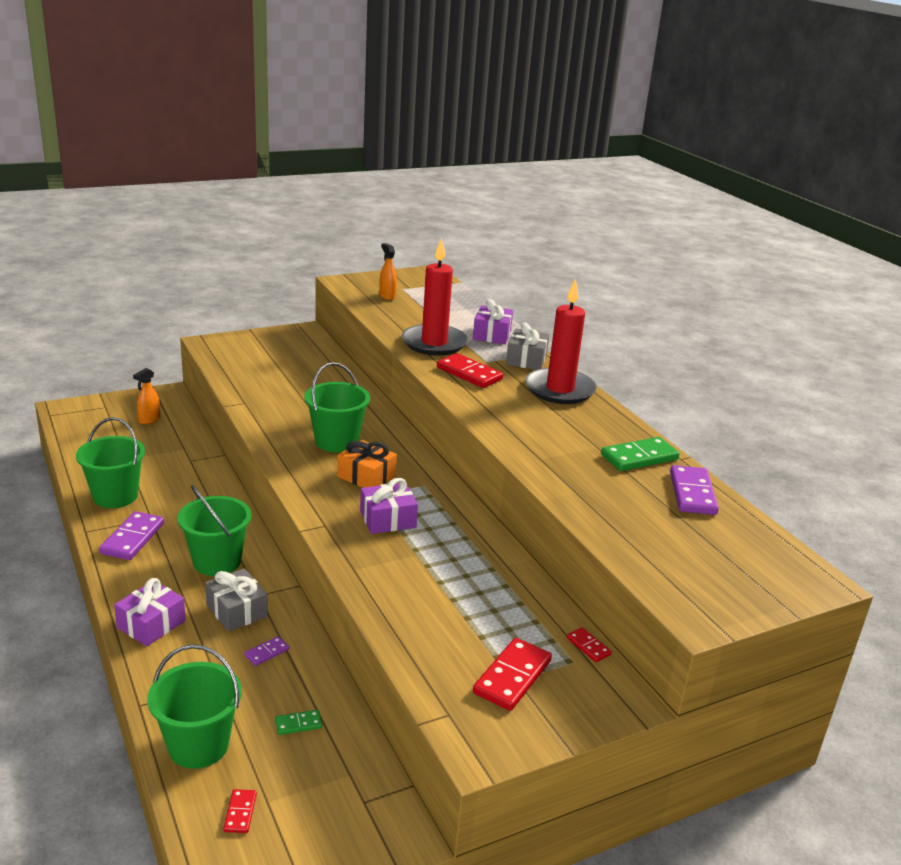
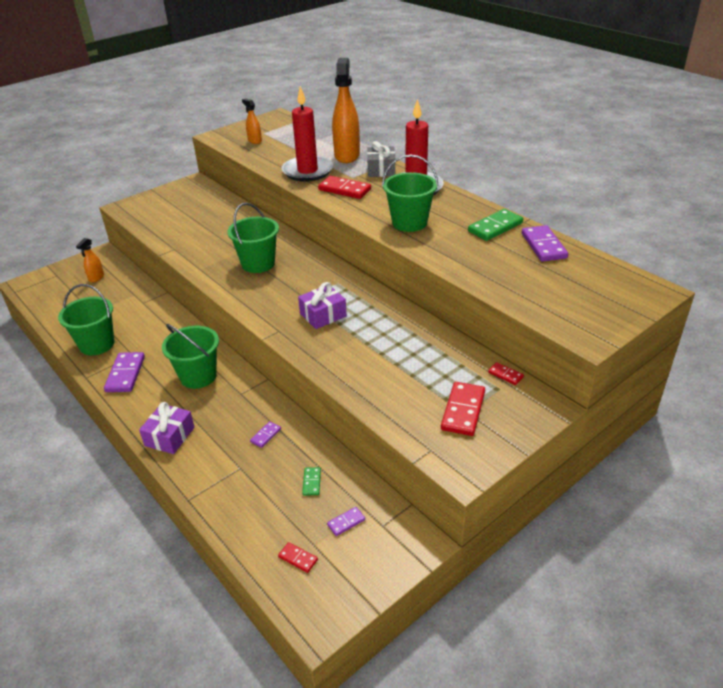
camera: 10 degrees left, 10 degrees up
green bucket [147,644,242,769] -> green bucket moved to [382,155,438,232]
grey gift [205,569,268,632] -> none
red domino [223,789,257,833] -> red domino turned 45 degrees counterclockwise [278,542,318,573]
green domino [275,710,322,735] -> green domino turned 60 degrees counterclockwise [302,467,321,496]
orange gift [338,440,397,488] -> none
purple gift [473,299,513,344] -> orange spray bottle [332,58,360,163]
none -> purple domino [327,507,365,536]

